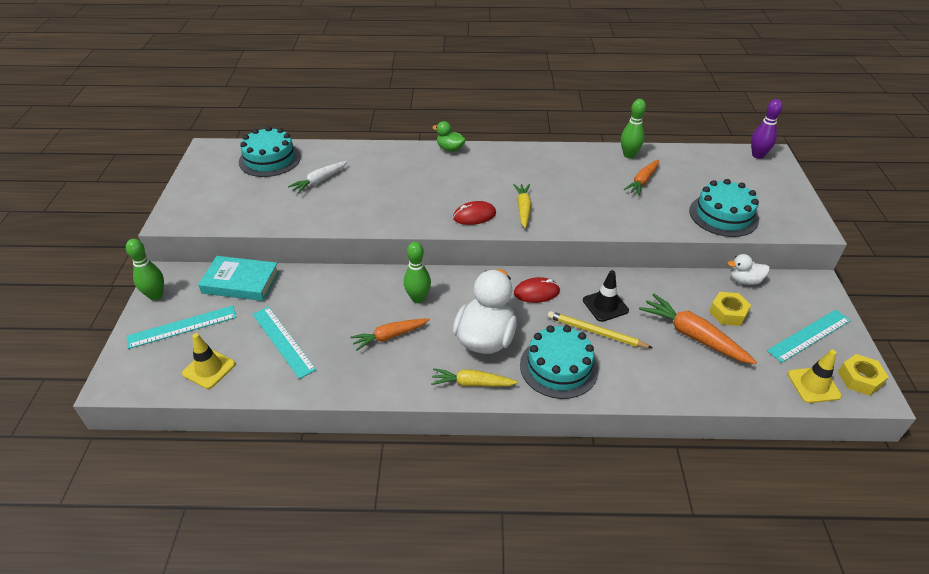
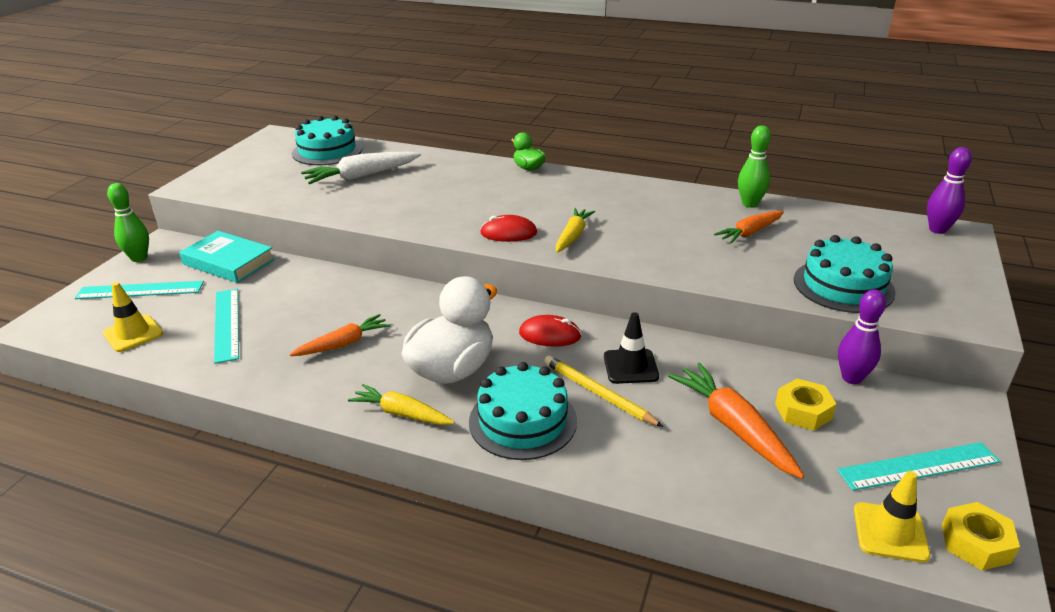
camera: 20 degrees right, 10 degrees down
white carrot [288,161,347,194] -> white carrot [301,152,421,184], size x1.50
orange carrot [350,319,430,351] -> orange carrot turned 150 degrees clockwise [290,314,390,356]
green bowling pin [404,242,431,303] -> none
white duck [727,254,770,285] -> purple bowling pin [838,289,886,384]

